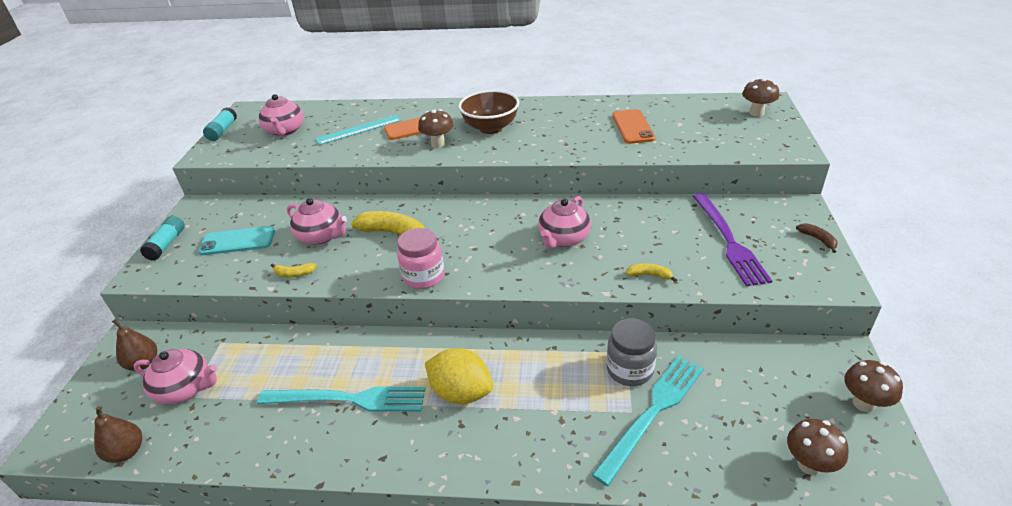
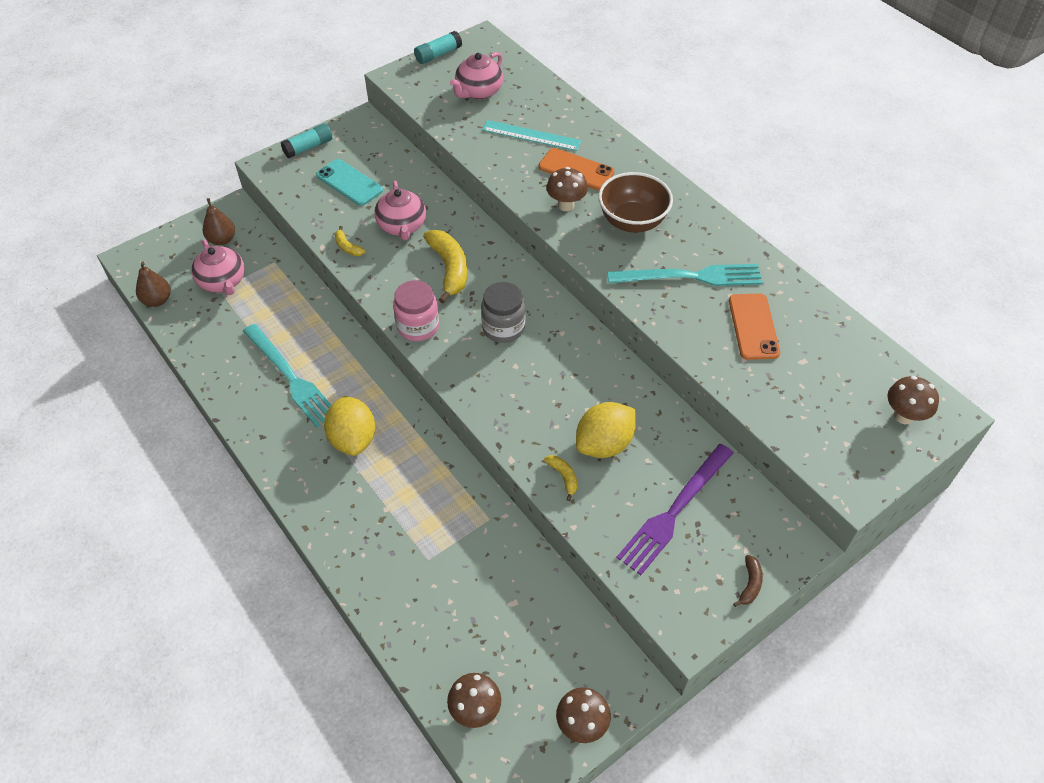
camera: 45 degrees right, 15 degrees up
pink teapot [538,196,591,249] -> none
turquoise fork [592,356,704,486] -> turquoise fork moved to [607,264,763,286]
grey jar [607,318,657,386] -> grey jar moved to [481,282,525,343]
orange phone [612,109,655,144] -> orange phone turned 45 degrees counterclockwise [729,294,780,360]
none -> yellow lemon [576,402,636,458]

